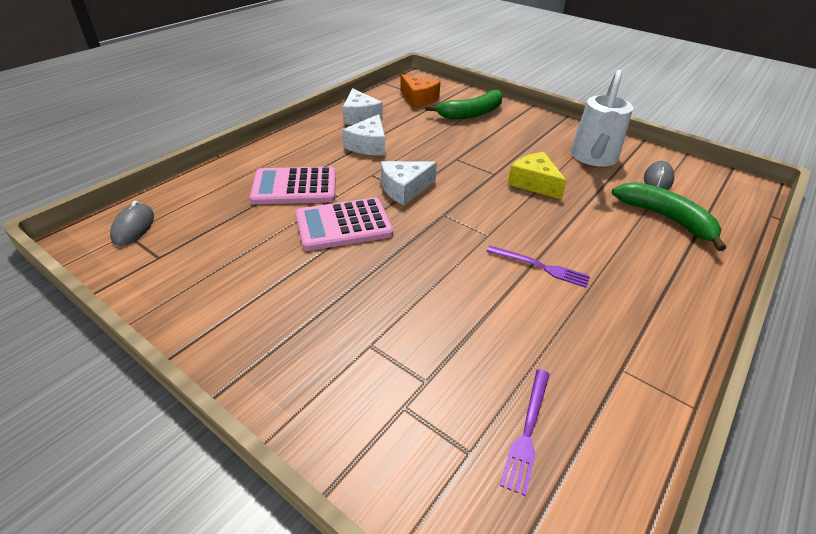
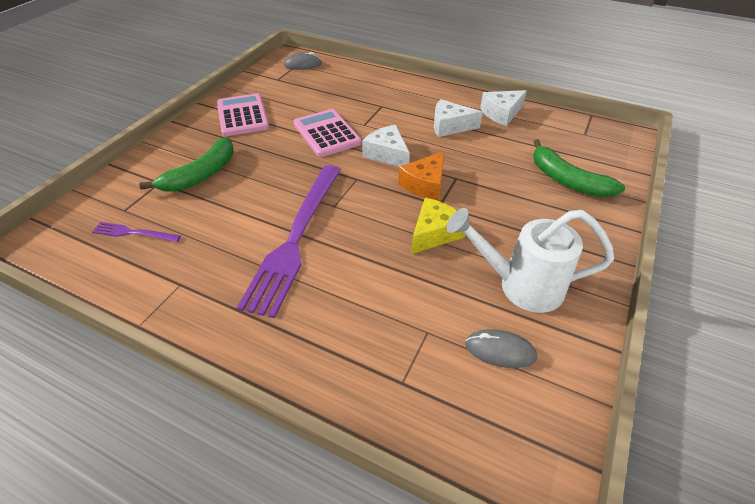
camera: 80 degrees right, 5 degrees up
pink calculator [250,167,336,205] -> pink calculator moved to [217,93,269,136]
orange cheese [400,74,441,108] -> orange cheese moved to [398,151,444,201]
purple fork [486,245,590,288] -> purple fork [237,165,341,318], size x2.30
green banana [612,182,726,251] -> green banana moved to [139,137,234,192]

